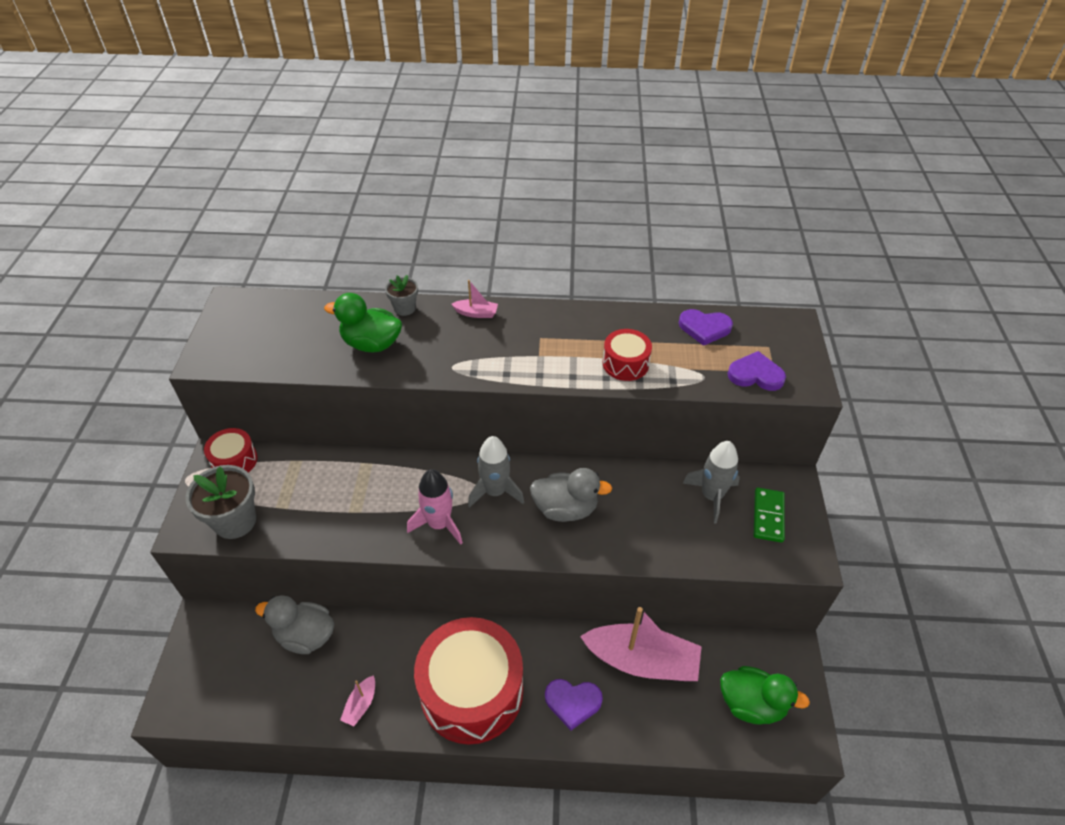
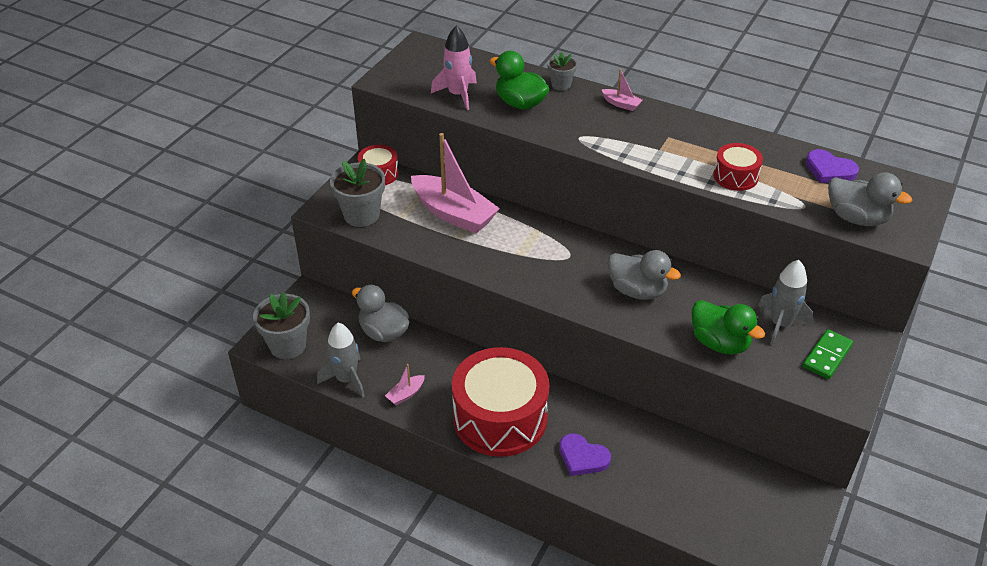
camera: 25 degrees right, 5 degrees down
pink rocket [407,469,463,545] -> pink rocket moved to [431,25,477,110]
grey rocket [468,436,524,508] -> grey rocket moved to [317,323,365,398]
pink boat [580,607,702,681] -> pink boat moved to [411,133,500,233]
green duck [720,666,810,725] -> green duck moved to [692,300,765,354]
purple heart [727,351,786,391] -> grey duck [828,172,912,226]
none -> grey flower pot [253,292,310,359]

